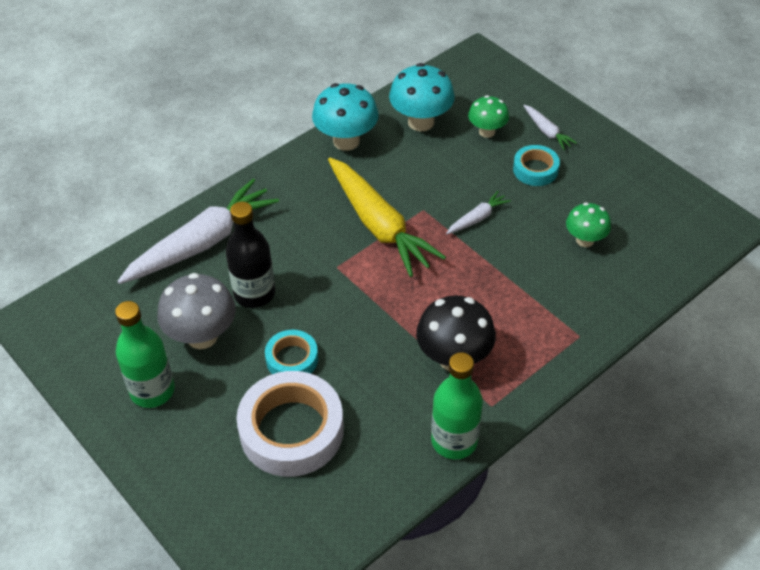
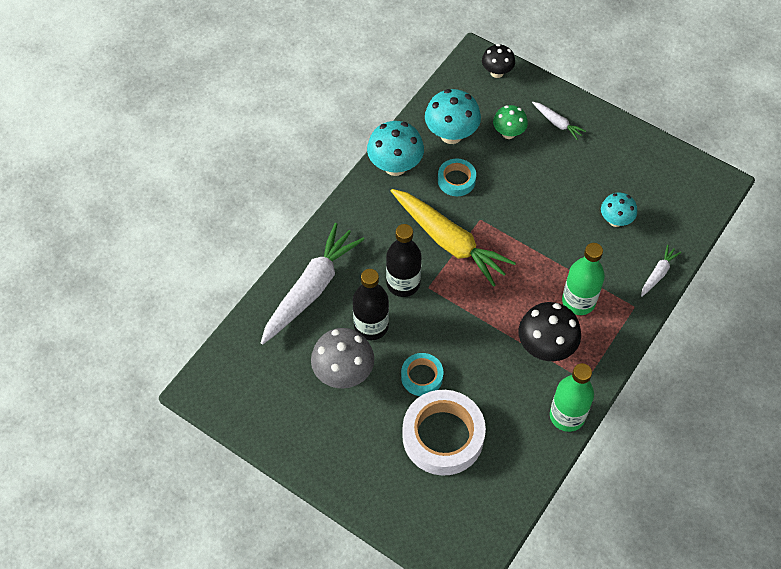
camera: 15 degrees left, 10 degrees up
green bottle [115,301,175,408] -> green bottle moved to [562,243,605,315]
white carrot [446,191,511,234] -> white carrot moved to [641,245,681,297]
turquoise tape [513,145,560,186] -> turquoise tape moved to [438,159,476,196]
green mushroom [566,202,611,247] -> turquoise mushroom [601,193,637,227]
none -> black bottle [386,224,421,297]
none -> black mushroom [482,44,515,78]

